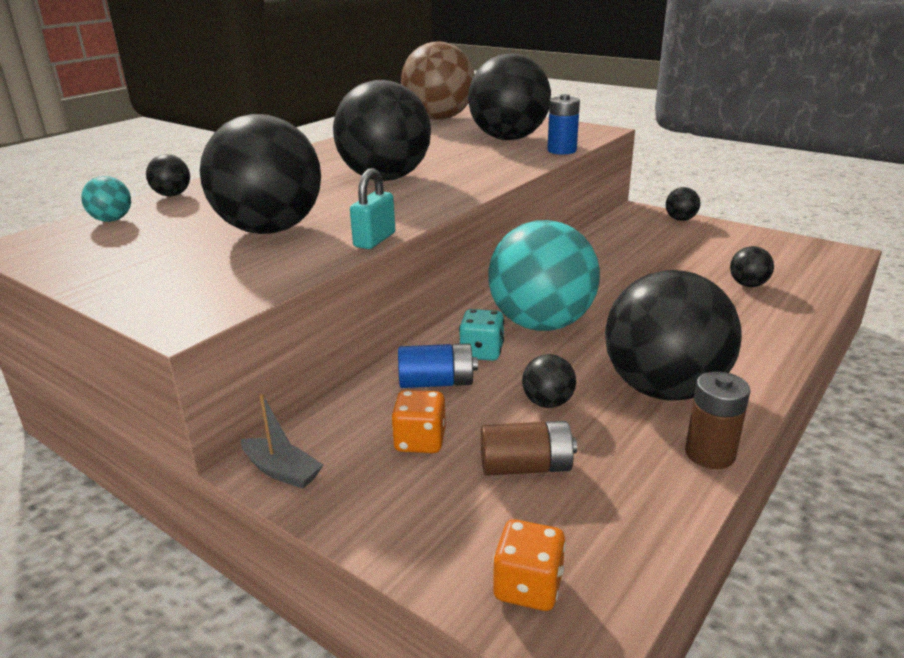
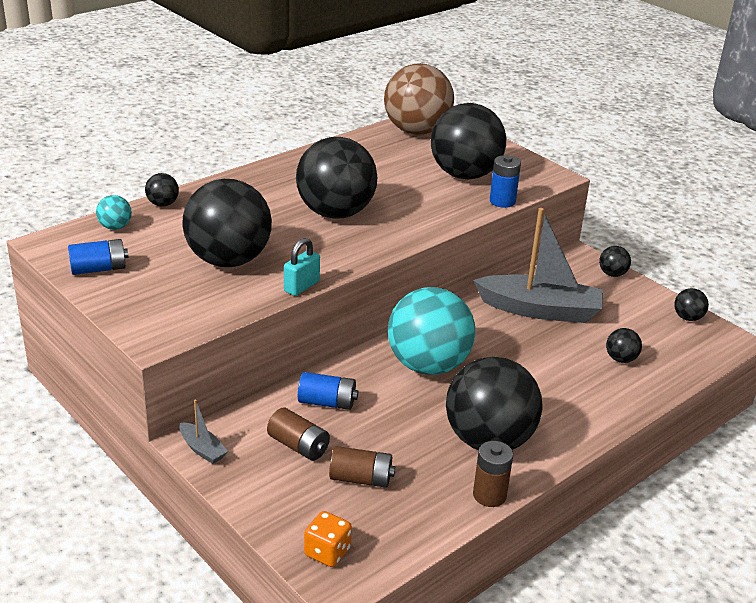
camera: 10 degrees right, 5 degrees up
orange dice [391,390,446,453] -> brown battery [267,408,330,461]
turquoise dice [459,309,504,361] -> none
black ball [522,354,576,408] -> black ball moved to [674,288,709,321]
none -> blue battery [68,239,129,275]
none -> grey boat [473,208,603,323]

